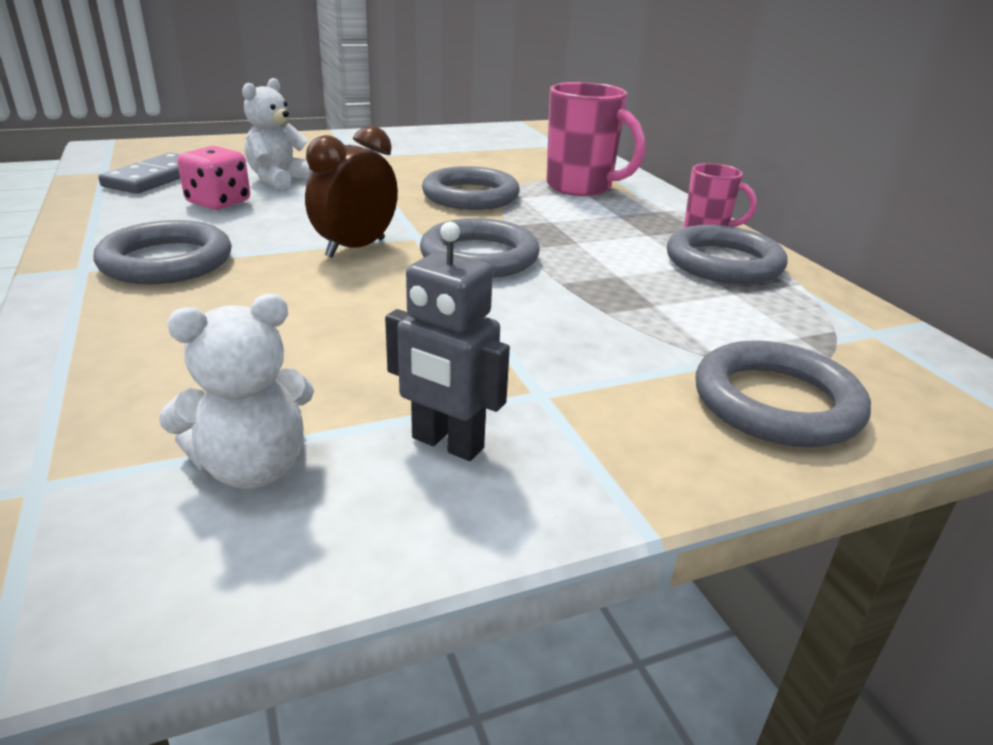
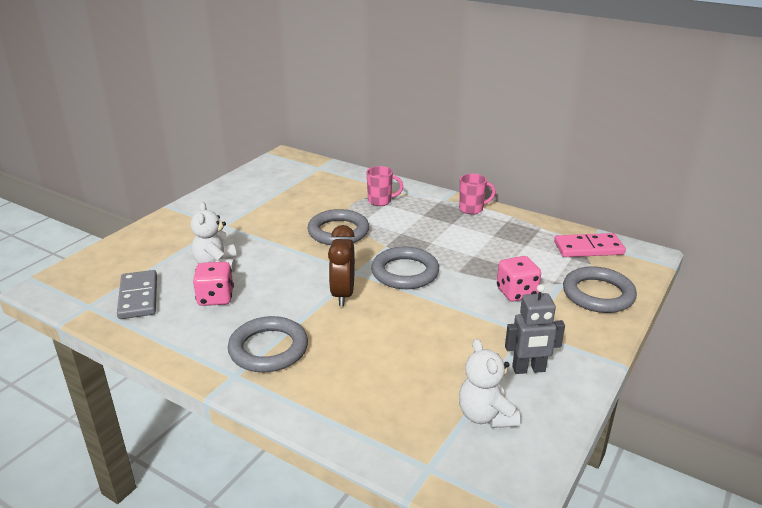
camera: 35 degrees left, 0 degrees up
white teddy bear [159,294,314,489] -> white teddy bear turned 135 degrees clockwise [459,339,520,428]
pink mug [546,82,646,196] -> pink mug [366,166,403,206], size x0.57
grey ring [667,225,788,284] -> none
none -> pink dice [497,256,541,302]
none -> pink domino [554,233,626,257]

